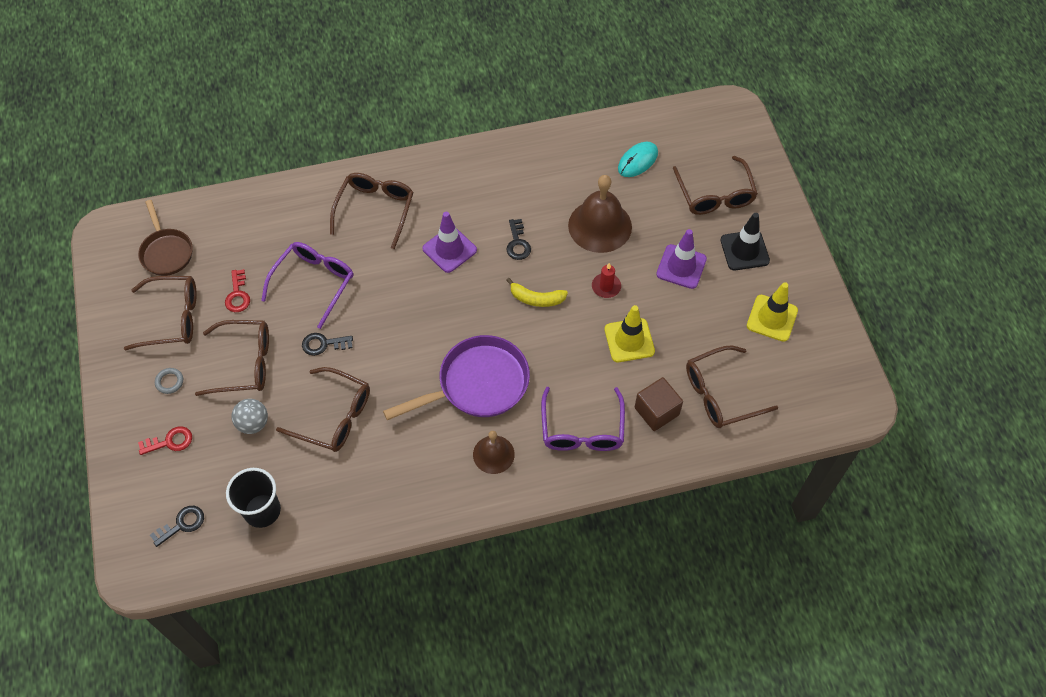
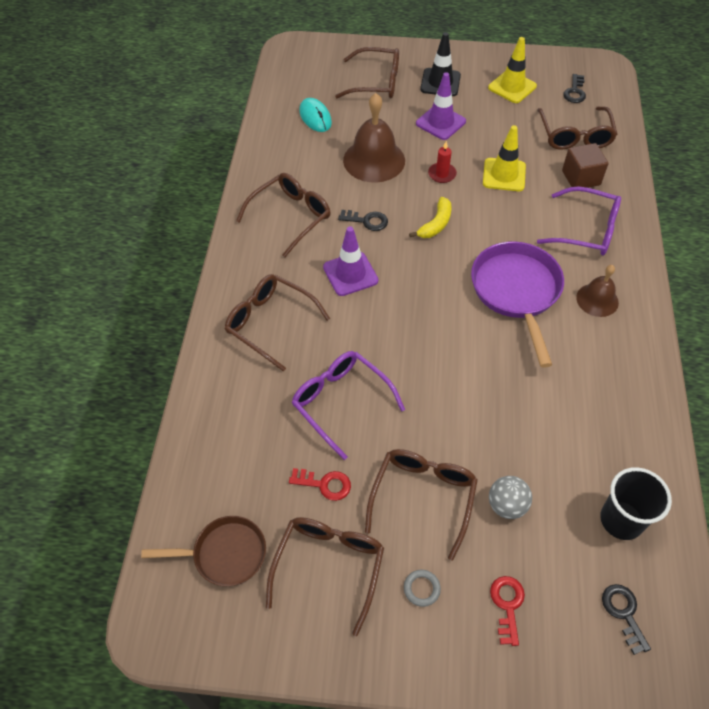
camera: 70 degrees left, 5 degrees down
brown glasses [276,367,370,452] -> brown glasses moved to [236,173,331,257]
black key [302,333,353,356] -> black key moved to [563,74,586,103]

